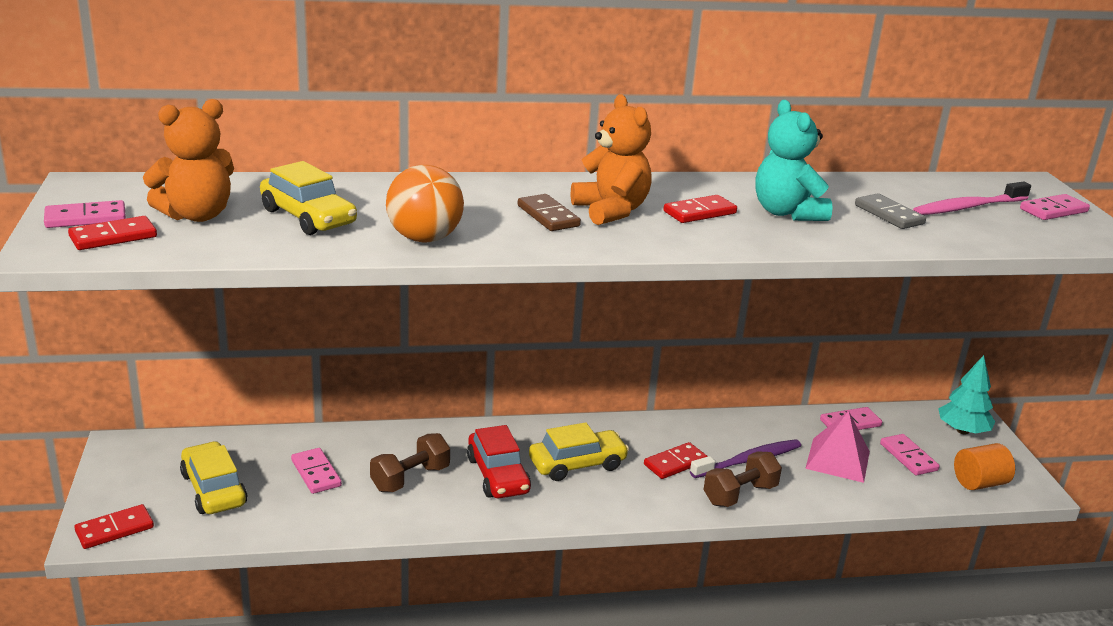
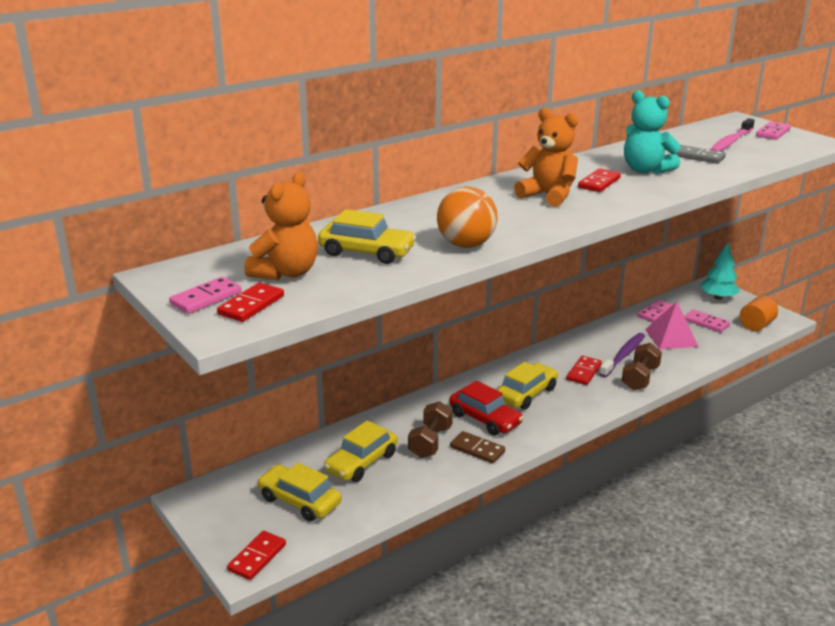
camera: 25 degrees left, 0 degrees up
pink domino [291,448,342,494] -> yellow car [324,420,398,482]
brown domino [518,194,581,231] -> brown domino moved to [450,431,505,464]

